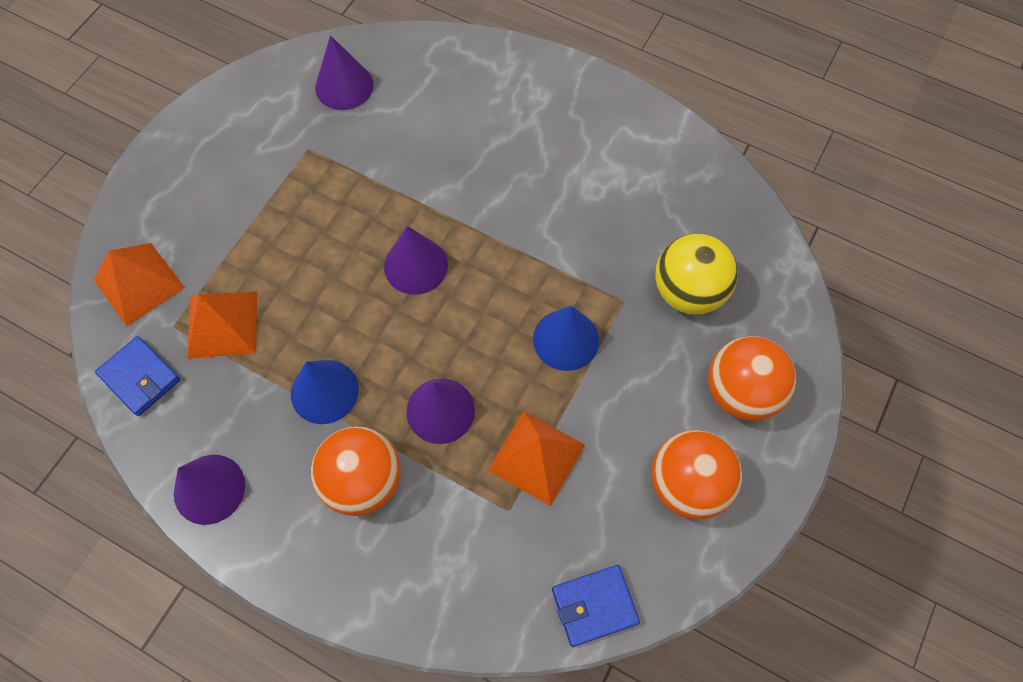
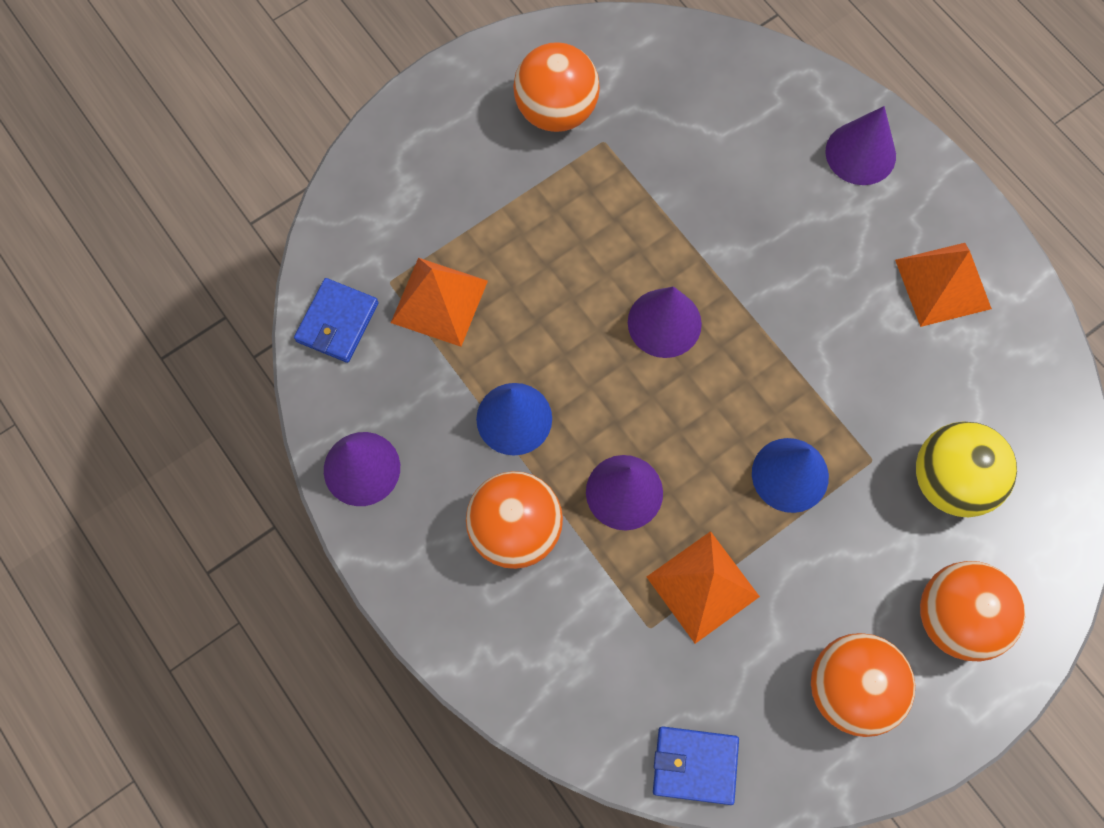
camera: 25 degrees right, 5 degrees up
orange pyramid [94,243,185,326] -> orange pyramid moved to [895,243,992,327]
blue wallet [95,336,180,416] -> blue wallet turned 45 degrees clockwise [294,278,379,363]
purple cone [315,35,374,110] -> purple cone moved to [825,106,896,185]
none -> orange ball [513,42,600,132]

